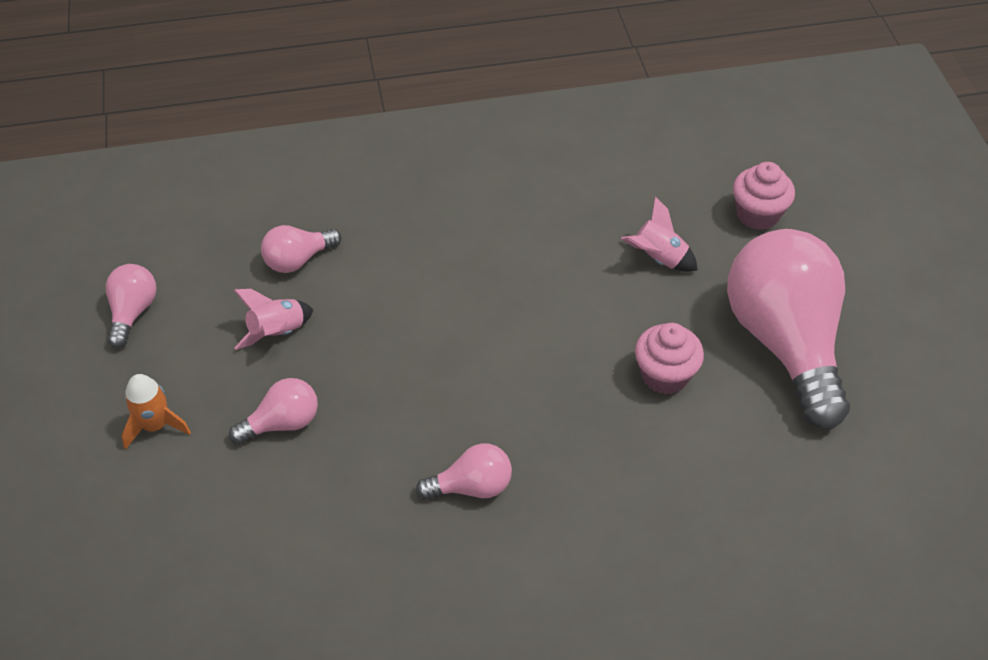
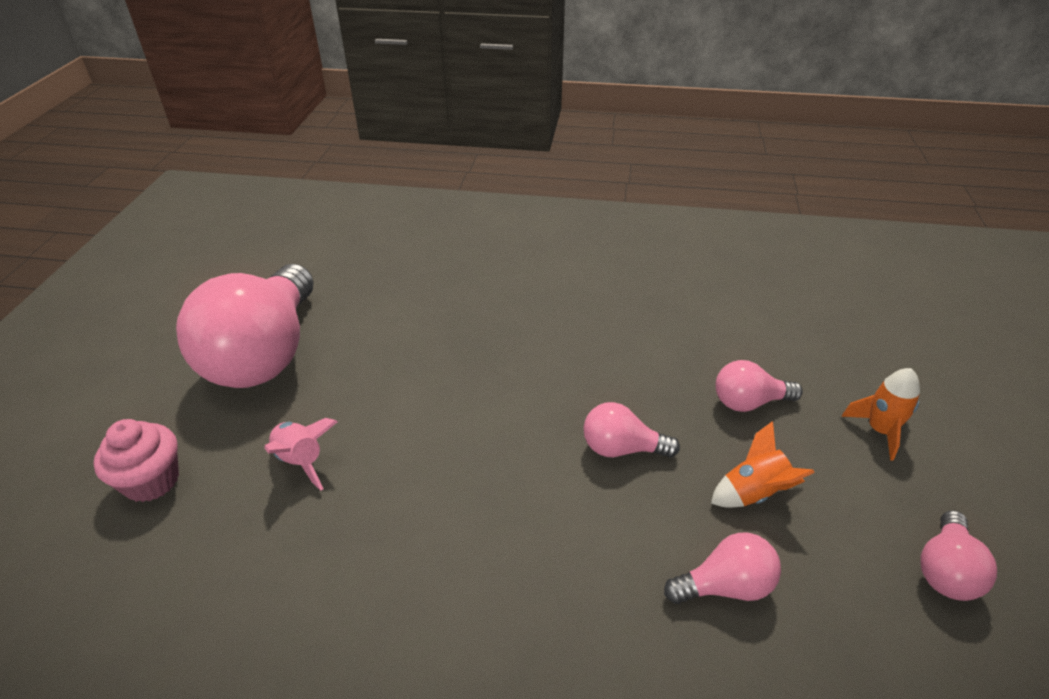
camera: 160 degrees left, 10 degrees down
pink rocket [234,289,313,350] -> orange rocket [711,421,815,508]
pink light bulb [416,443,512,499] -> pink light bulb moved to [584,402,680,458]
pink cupcake [635,323,704,395] -> none

